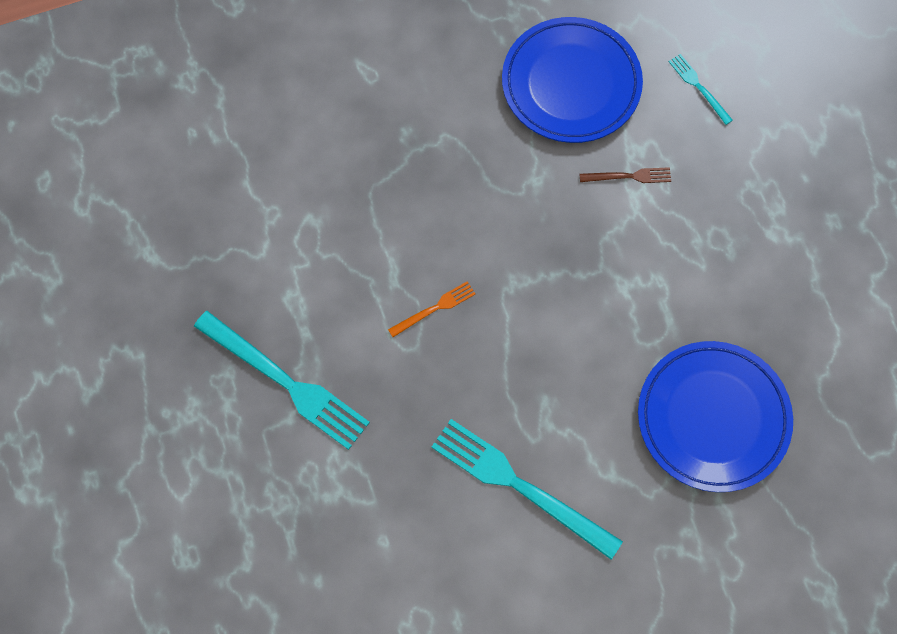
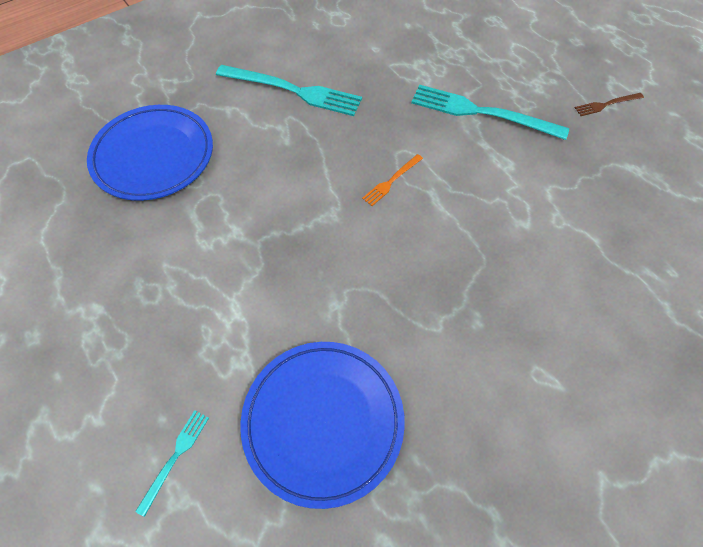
camera: 165 degrees right, 10 degrees down
brown fork [580,167,671,183] -> brown fork moved to [575,93,644,116]
turquoise fork [669,54,733,125] -> turquoise fork turned 105 degrees counterclockwise [135,410,209,517]

